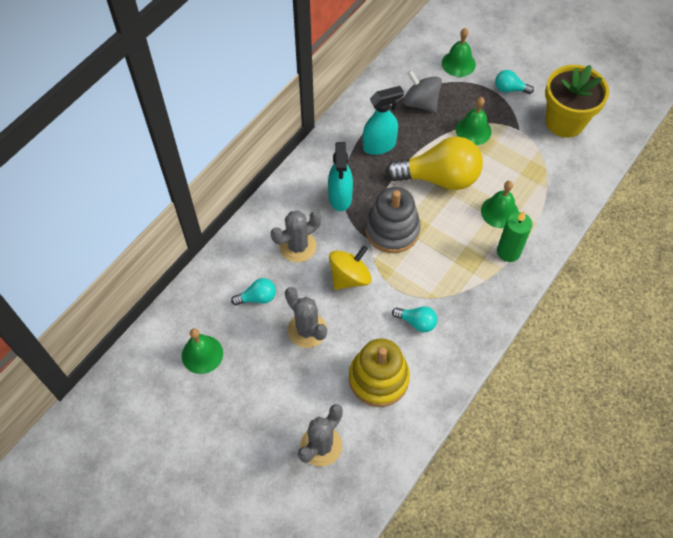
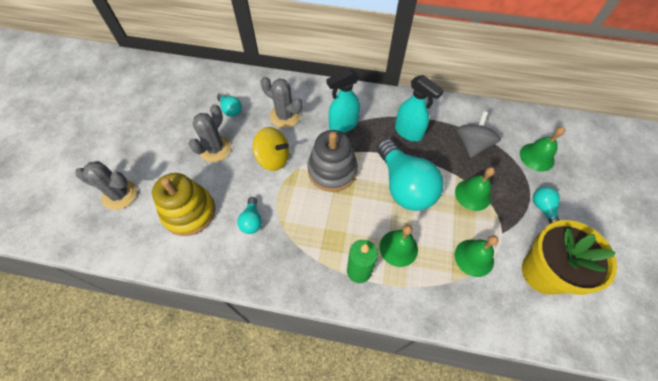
camera: 65 degrees right, 0 degrees up
green bell [182,328,223,374] -> green bell moved to [455,236,498,277]
yellow light bulb [386,136,483,190] -> turquoise light bulb [377,139,443,211]

